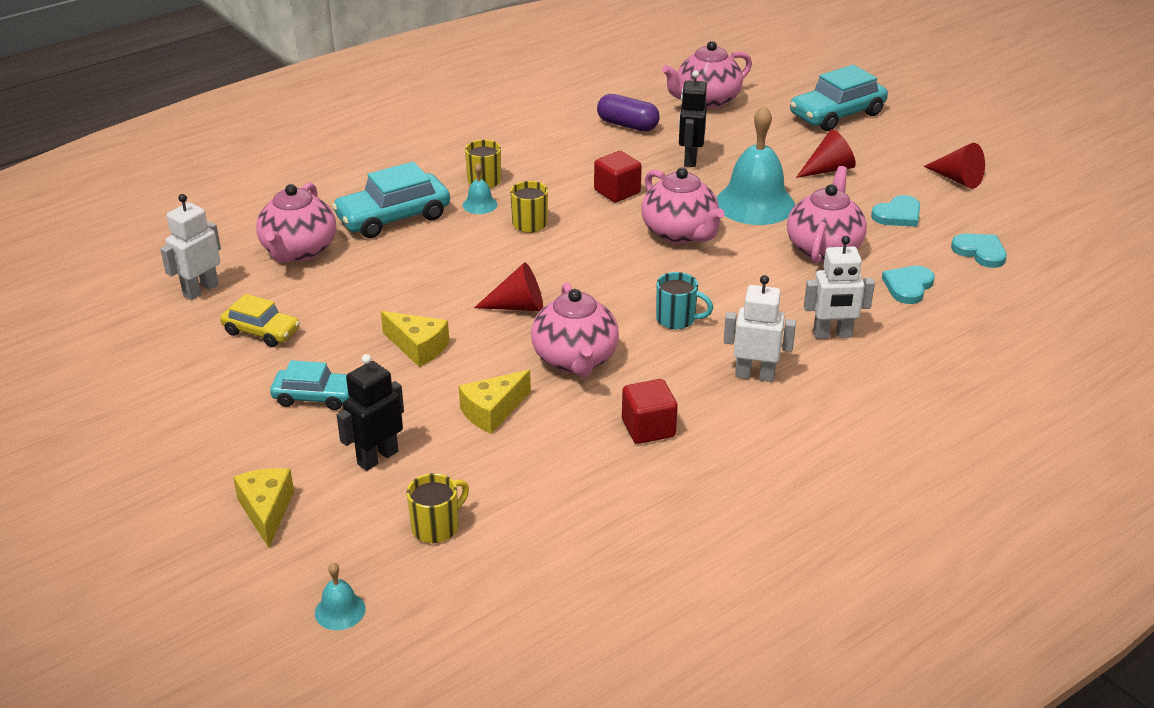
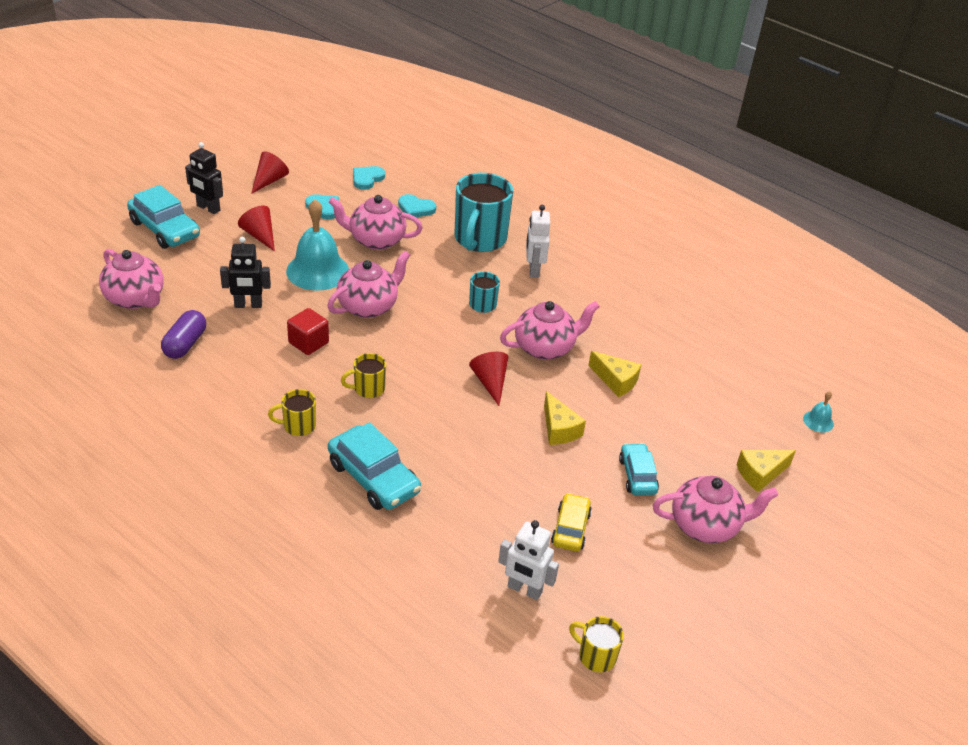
camera: 105 degrees left, 5 degrees up
pink teapot [256,182,336,262] -> pink teapot moved to [653,476,778,543]
black robot [337,354,404,471] -> black robot moved to [185,142,223,214]
yellow cheese [381,311,449,367] -> yellow cheese turned 135 degrees clockwise [544,391,586,445]
yellow mug [407,473,469,543] -> yellow mug moved to [569,616,624,672]
turquoise bell [463,163,497,214] -> none
red cube [622,379,678,444] -> none
white robot [804,236,875,339] -> turquoise mug [455,173,513,252]

